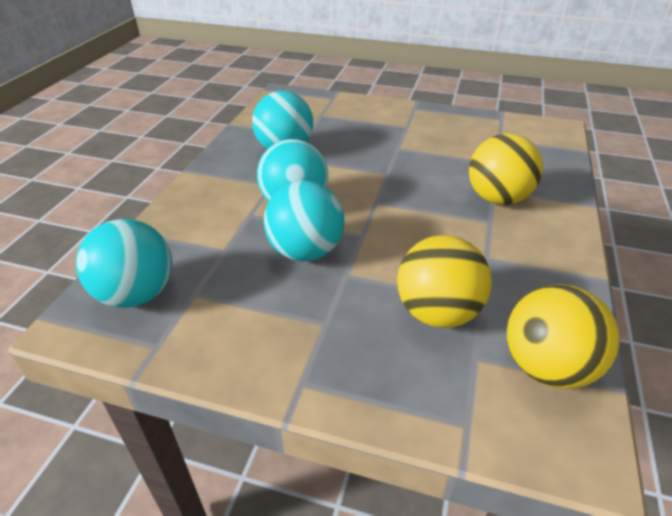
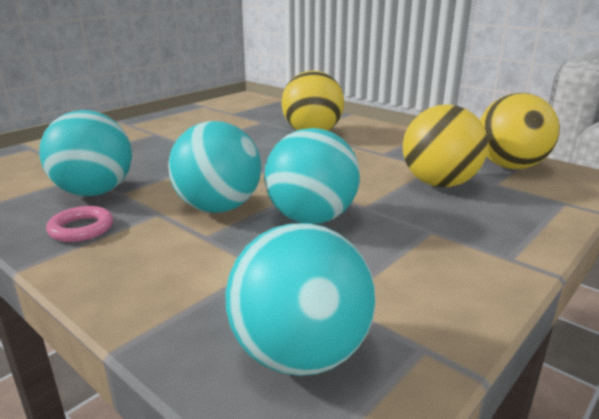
camera: 65 degrees left, 15 degrees down
none -> pink ring [46,206,113,242]

